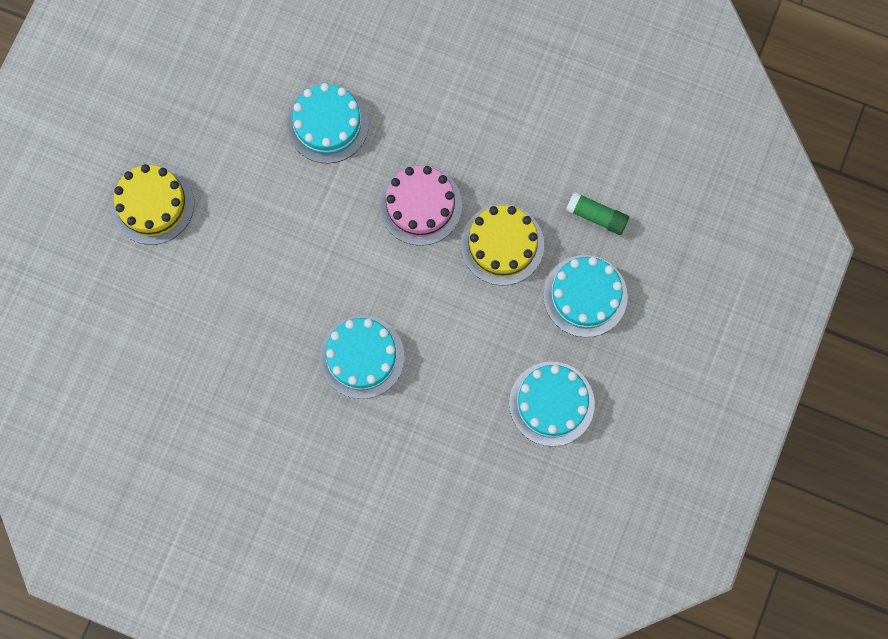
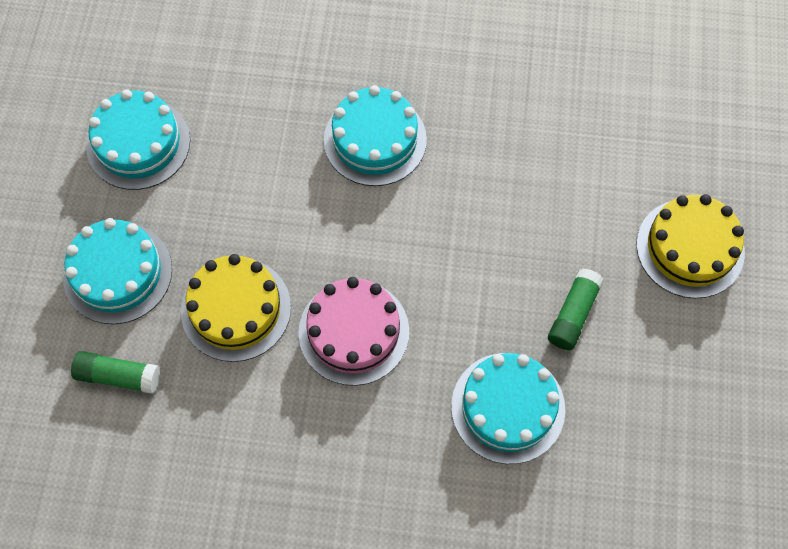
camera: 165 degrees right, 10 degrees down
none -> green glue stick [548,268,604,350]

